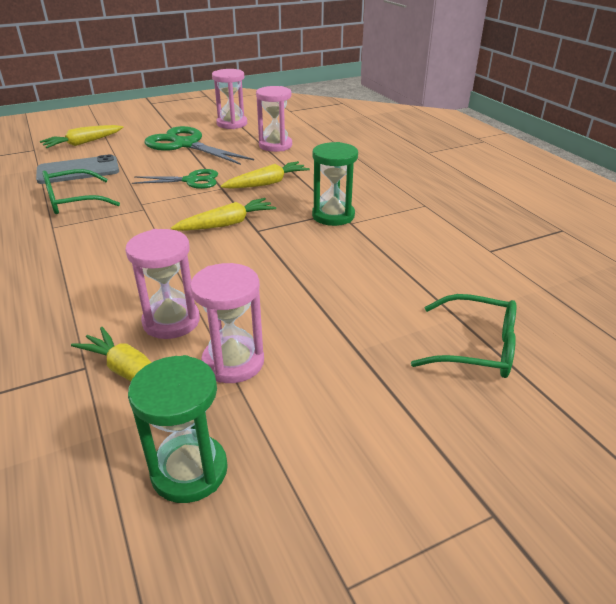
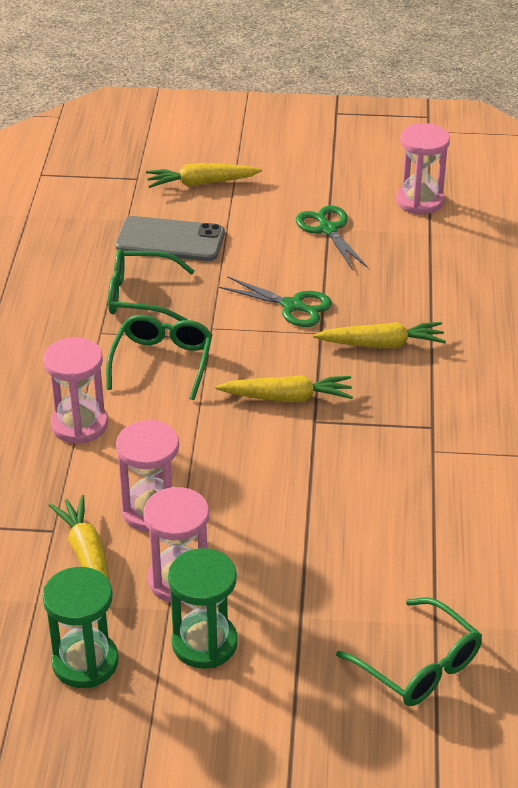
camera: 30 degrees right, 5 degrees up
green scissors [144,126,254,165] -> green scissors [296,206,368,270], size x0.61
pink hourglass [256,86,292,152] -> pink hourglass moved to [43,337,108,444]
green hourglass [312,142,358,226] -> green hourglass moved to [168,548,238,669]
none -> green glasses [106,315,212,400]

